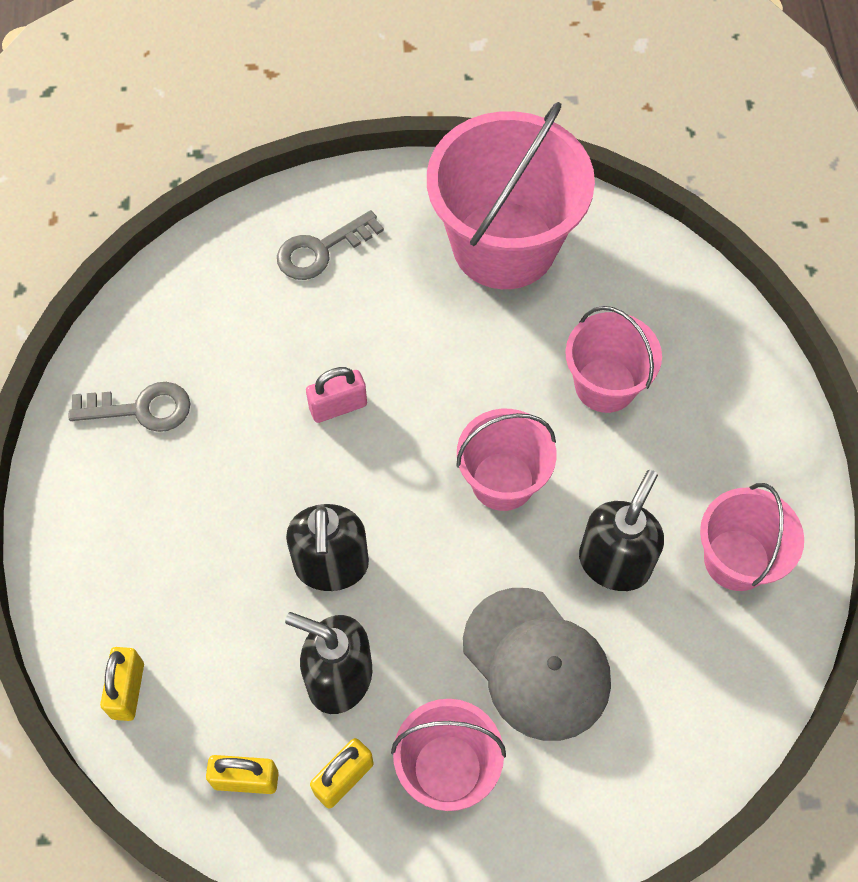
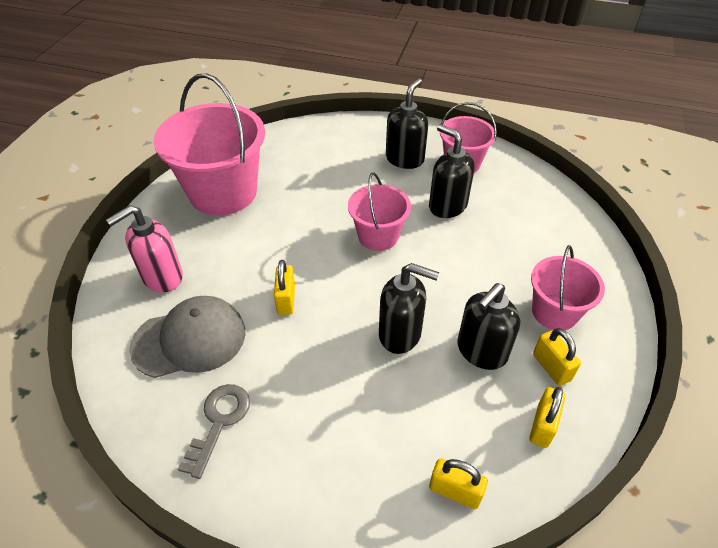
camera: 70 degrees left, 15 degrees down
grey key [277,210,384,280] -> pink soap dispenser [106,205,183,293]
pink padlock [306,367,367,423] -> yellow padlock [274,260,295,315]
grey cap [463,588,611,741] -> grey cap moved to [129,296,245,378]
pink bucket [565,306,662,413] -> none
none -> black soap dispenser [386,78,428,169]

